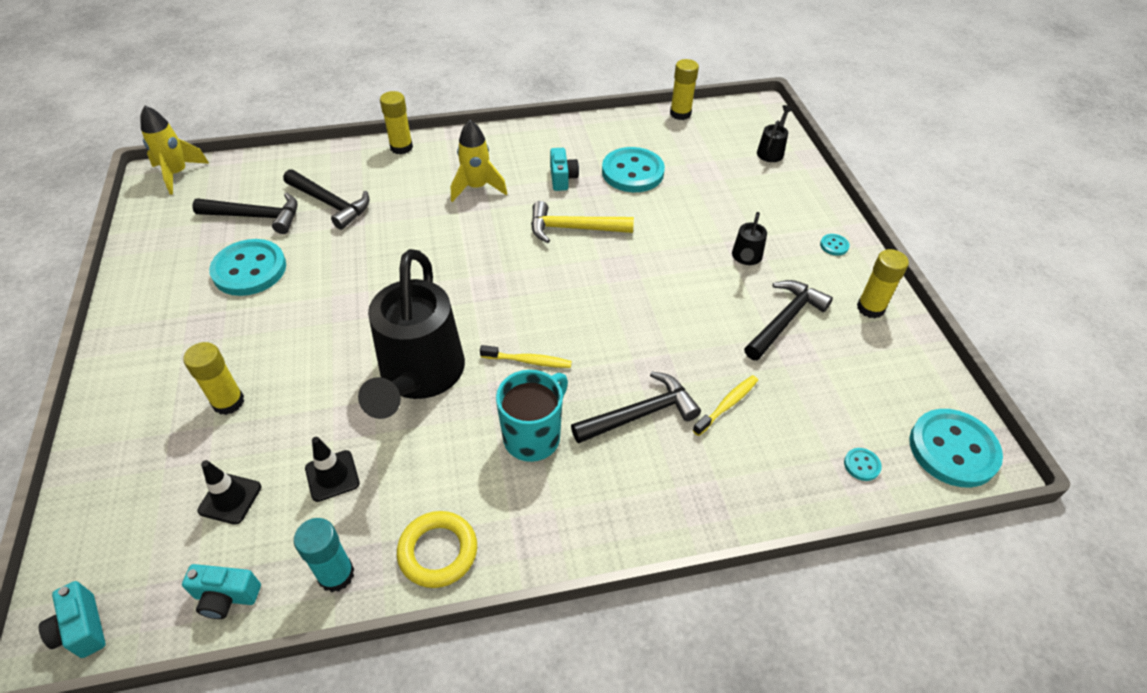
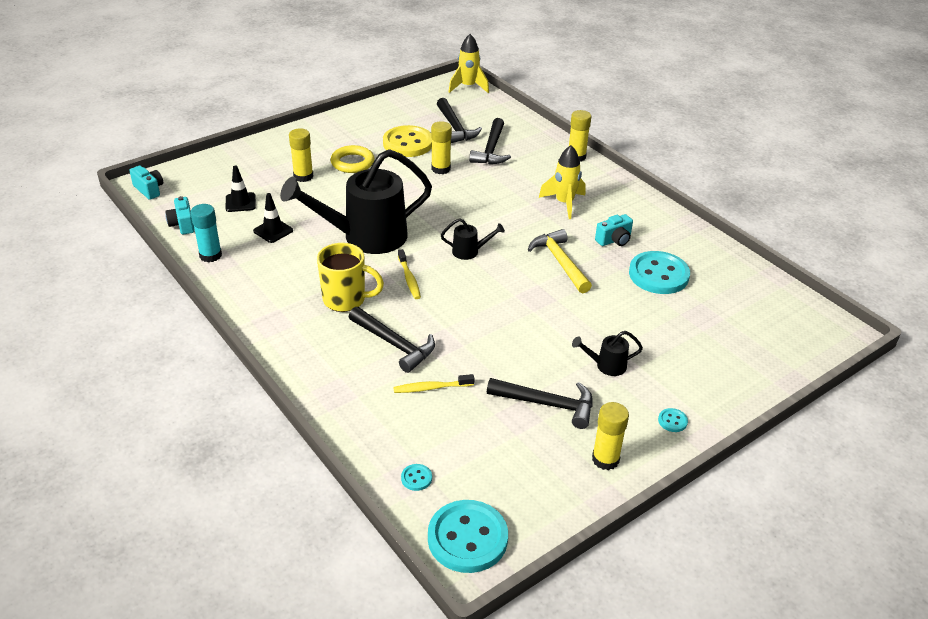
camera: 65 degrees right, 10 degrees down
turquoise camera [39,581,106,658] -> turquoise camera turned 105 degrees clockwise [129,166,163,200]
turquoise button [209,239,286,296] -> yellow button [383,125,432,157]
yellow ring [397,511,477,588] -> yellow ring moved to [330,145,375,173]
turquoise mug [496,370,568,462] -> yellow mug [317,243,384,312]
yellow glue stick [670,59,699,120] -> yellow glue stick moved to [431,121,452,174]
yellow toothbrush [693,375,758,436] -> yellow toothbrush turned 150 degrees clockwise [393,374,475,393]
black watering can [757,105,793,162] -> black watering can moved to [441,218,505,260]

